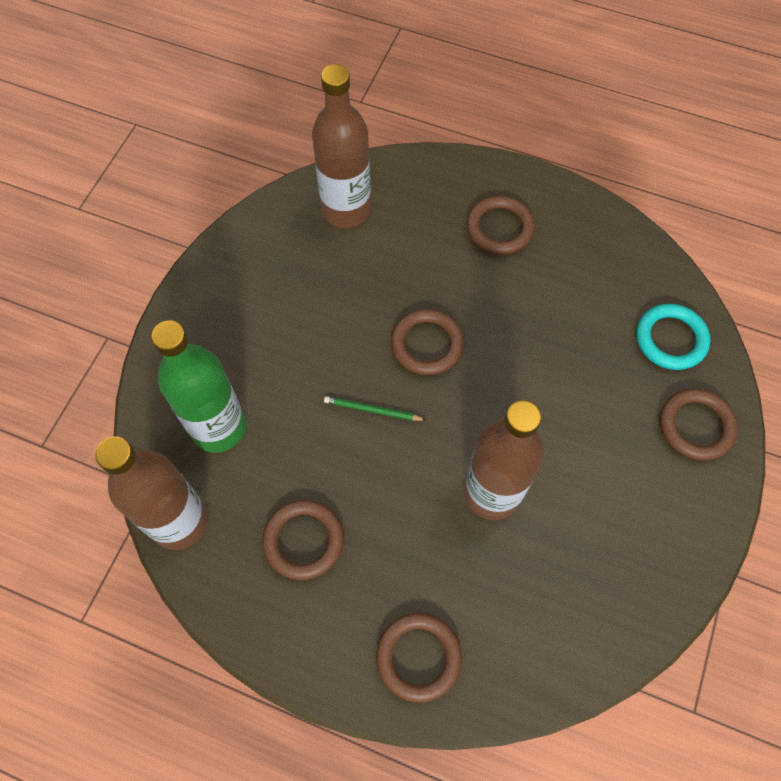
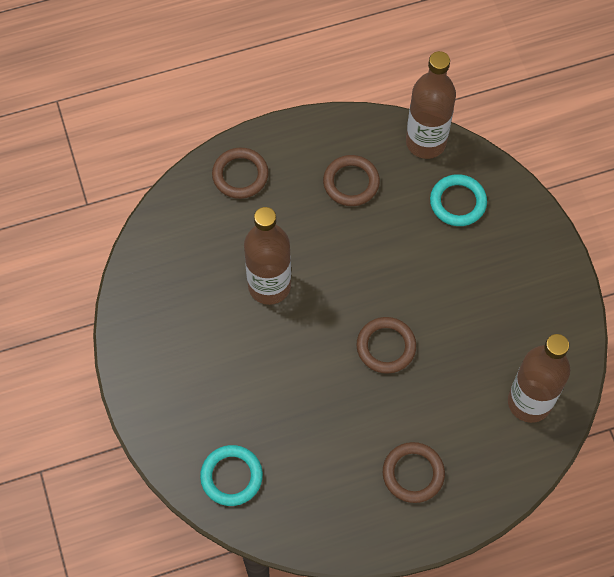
camera: 140 degrees right, 0 degrees up
green bottle [151,320,246,453] -> turquoise ring [430,174,487,226]
green pencil [324,396,426,421] -> none
brown ring [660,388,738,460] -> none

